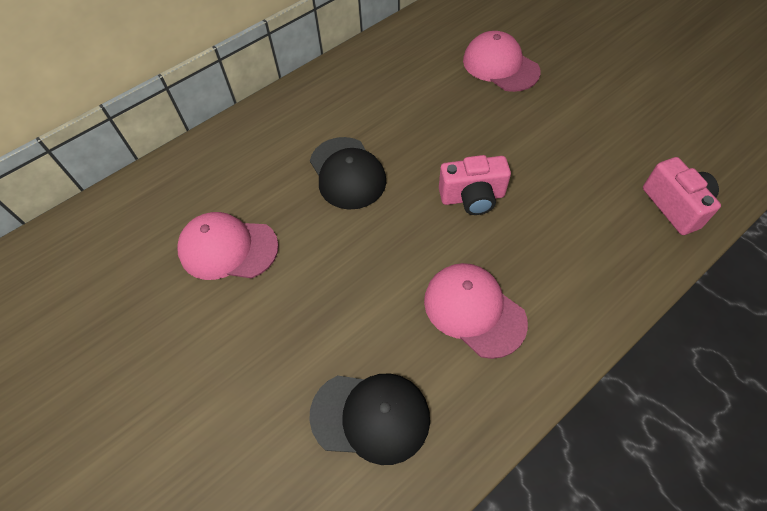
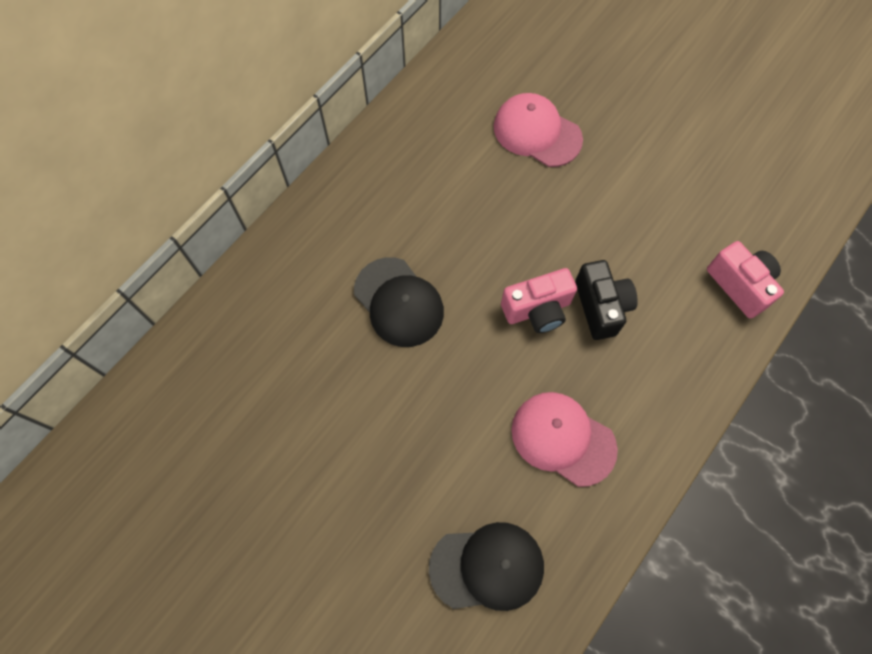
camera: 15 degrees left, 10 degrees up
pink cap [177,212,279,280] -> none
none -> black camera [575,260,638,340]

